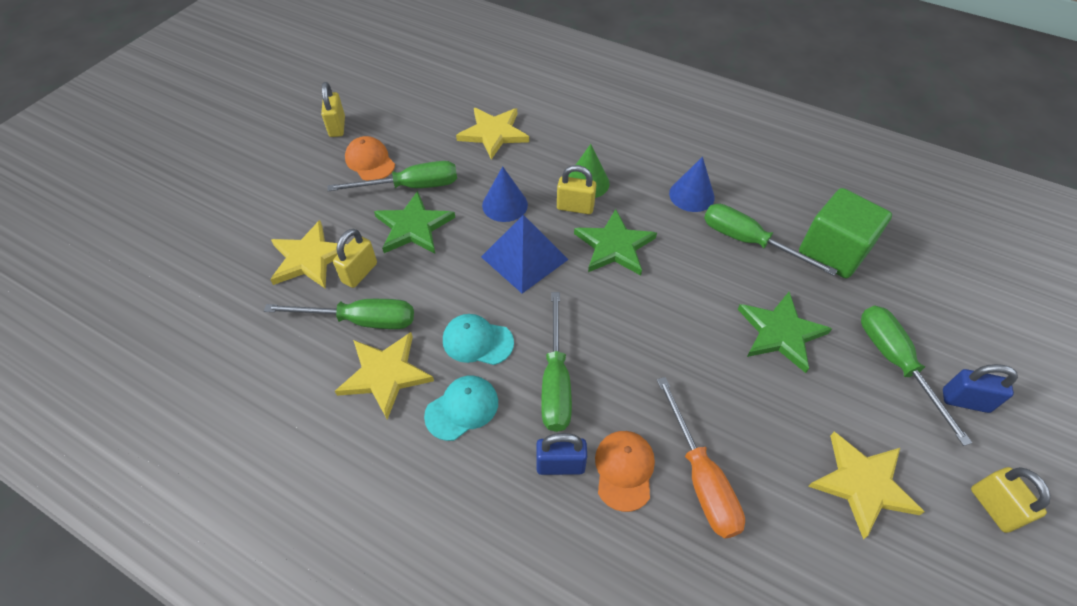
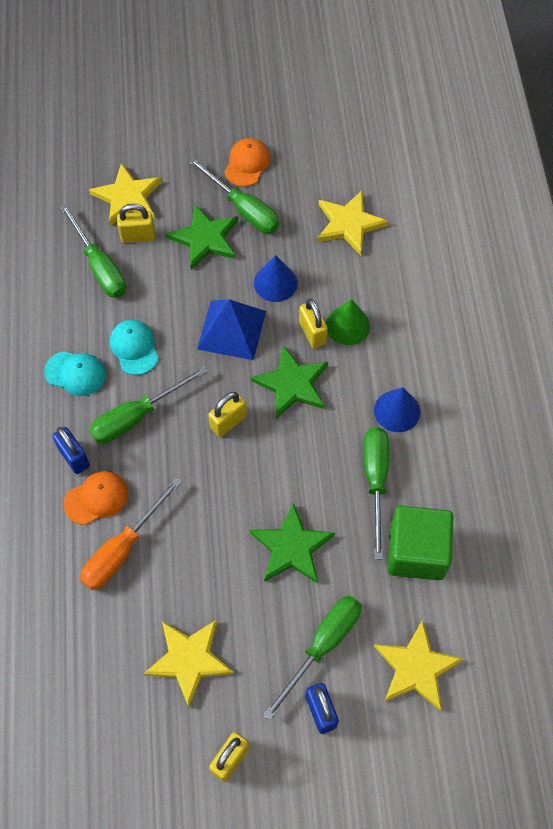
camera: 55 degrees right, 10 degrees up
yellow padlock [321,82,345,137] -> yellow padlock moved to [208,392,247,437]
yellow star [335,332,434,420] -> yellow star moved to [374,620,464,711]

